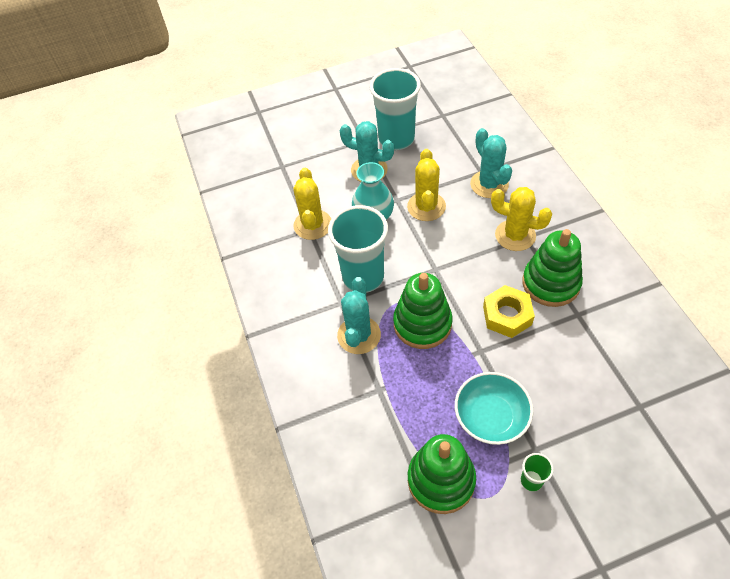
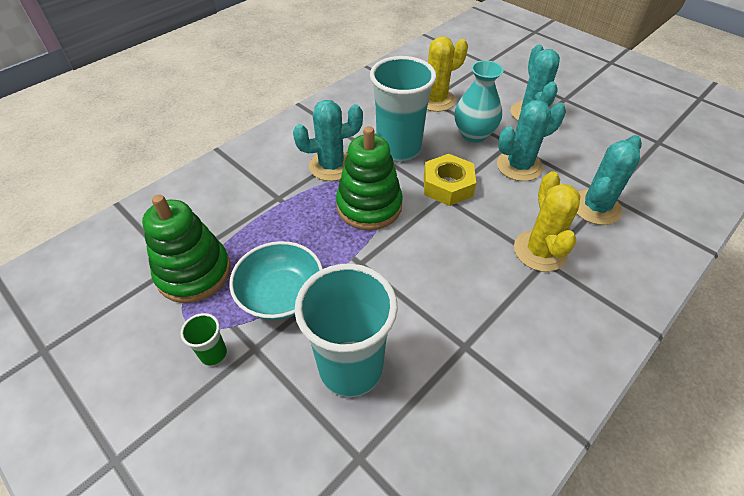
camera: 60 degrees right, 5 degrees down
turquoise cup [369,68,421,150] -> turquoise cup moved to [295,264,398,397]
yellow cactus [407,149,446,221] -> turquoise cactus [497,100,566,181]
yellow nut [483,285,535,338] -> yellow nut moved to [424,154,476,206]
green stacking toy [522,229,583,307] -> none

